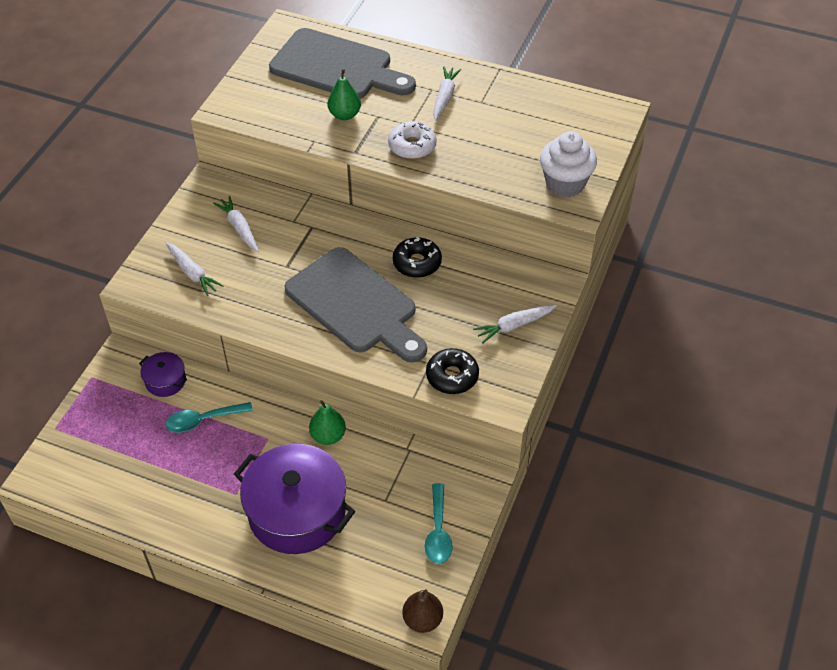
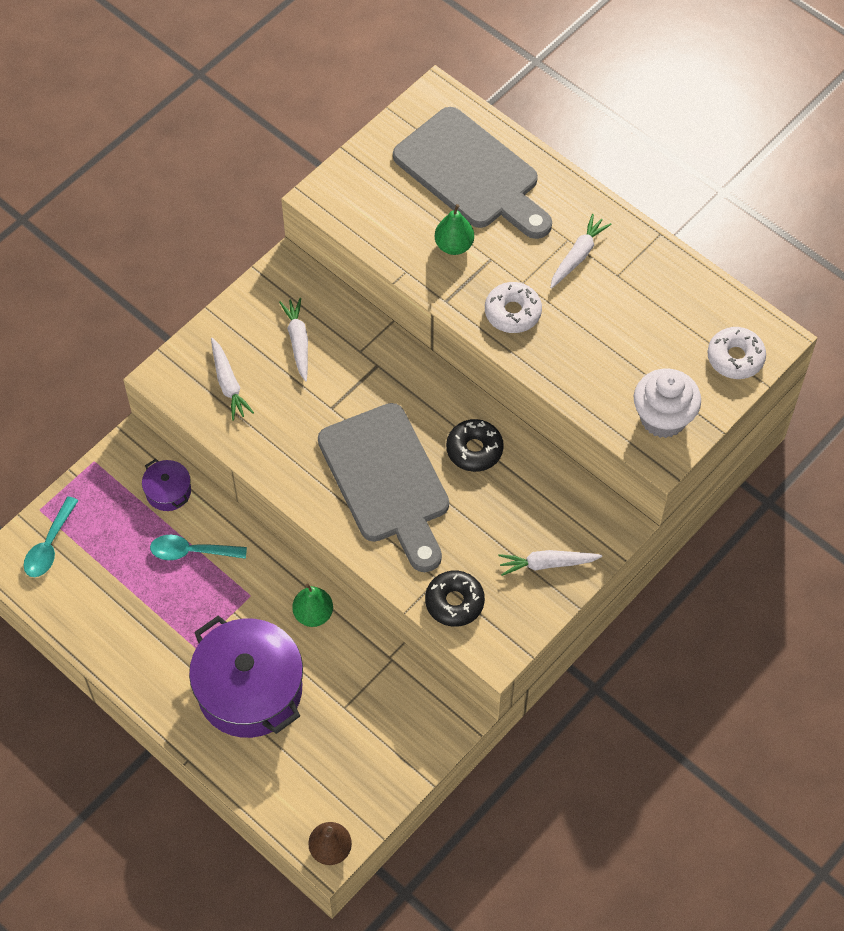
camera: 20 degrees right, 10 degrees up
turquoise spoon [425,483,453,564] -> turquoise spoon moved to [24,496,78,577]
none -> white donut [707,327,766,379]

